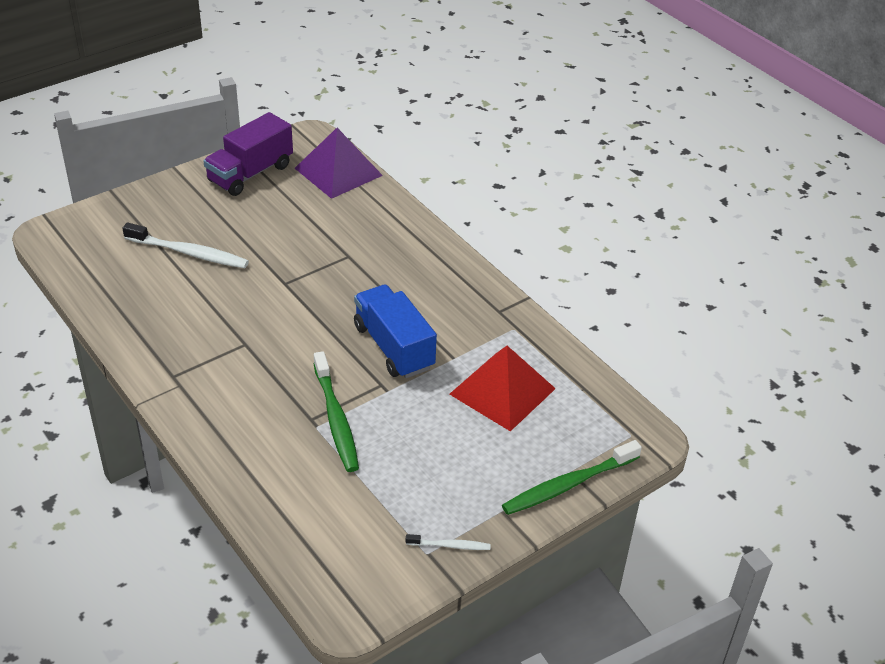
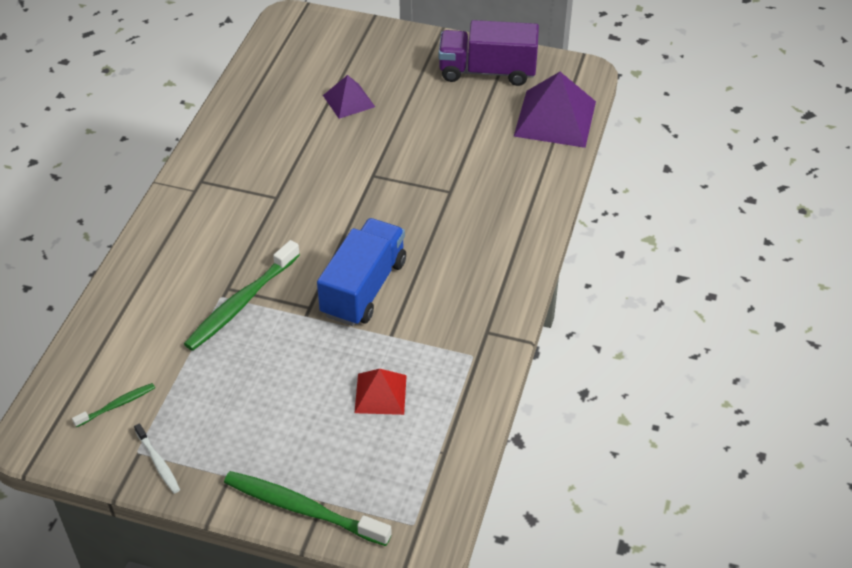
camera: 55 degrees right, 5 degrees up
white toothbrush [123,223,249,268] -> purple pyramid [323,75,375,119]
red pyramid [449,346,556,431] -> red pyramid [355,369,407,415], size x0.57
none -> green toothbrush [72,383,155,427]

